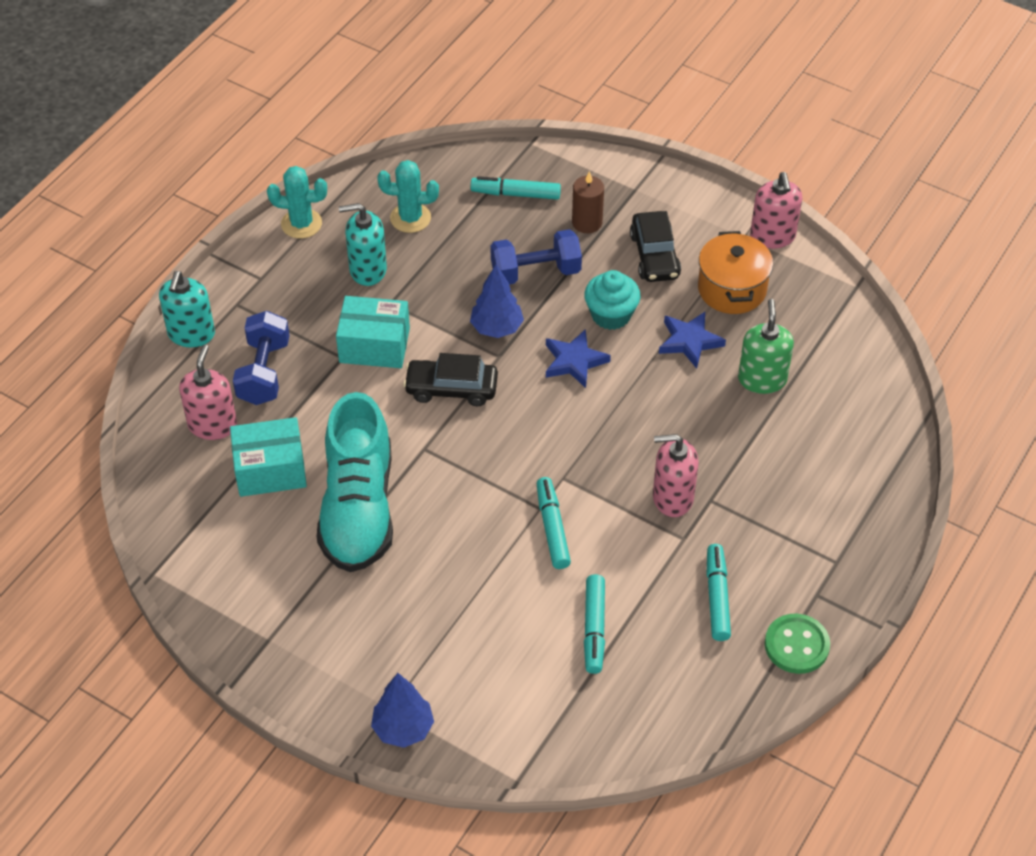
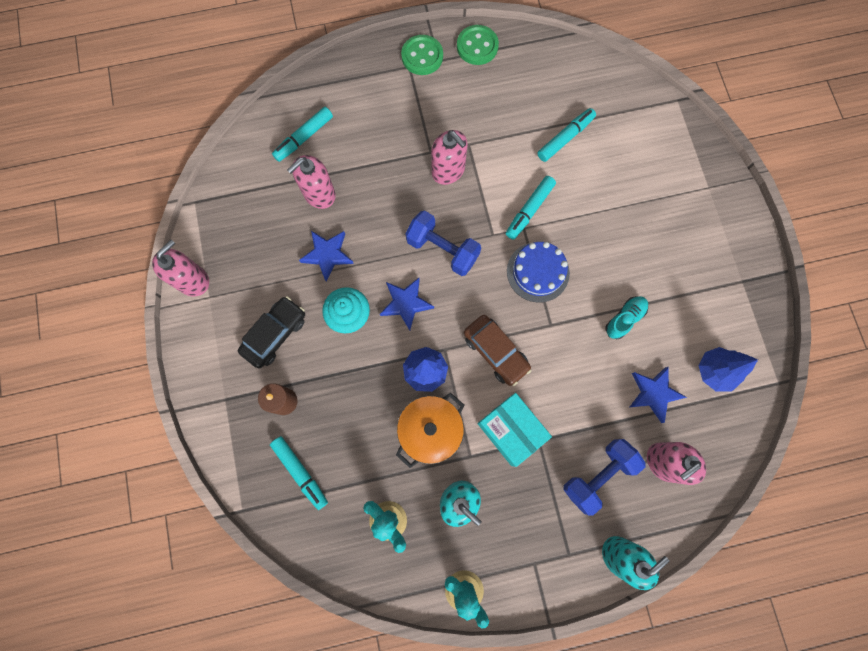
camera: 135 degrees left, 25 degrees up
turquoise box [230,417,307,497] -> blue star [630,367,687,423]
turquoise shoe [317,392,393,572] -> turquoise shoe [605,296,648,339], size x0.41
blue tree [371,673,434,748] -> blue tree moved to [699,347,758,392]
black car [403,353,498,406] -> brown car [464,315,532,386]
blue dumbbell [490,229,582,284] -> blue dumbbell moved to [405,211,481,276]
orange pot [698,231,773,314] -> orange pot moved to [396,392,464,468]
turquoise marker [707,544,731,641] -> turquoise marker moved to [272,107,333,162]
green soap dispenser [738,299,794,394] -> pink soap dispenser [287,155,336,209]
none -> green button [401,35,443,75]
none -> blue cake [507,242,570,302]

